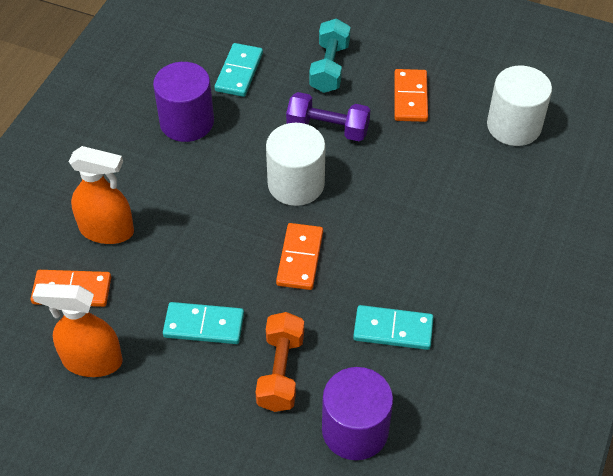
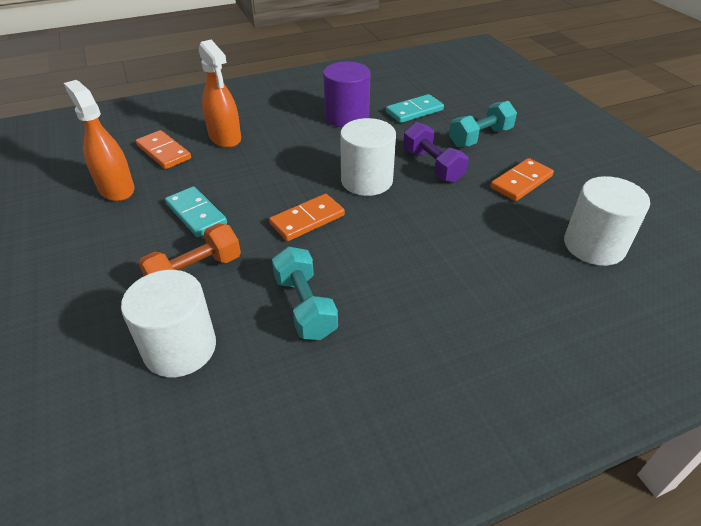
camera: 45 degrees right, 10 degrees down
purple cylinder [322,367,393,460] -> white cylinder [121,270,216,377]
turquoise domino [353,305,434,350] -> turquoise dumbbell [272,246,338,340]

